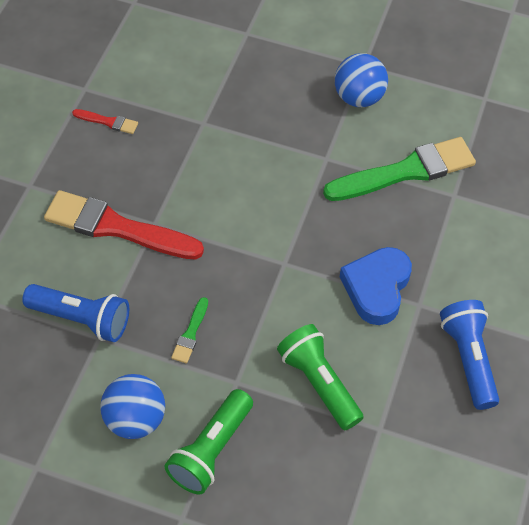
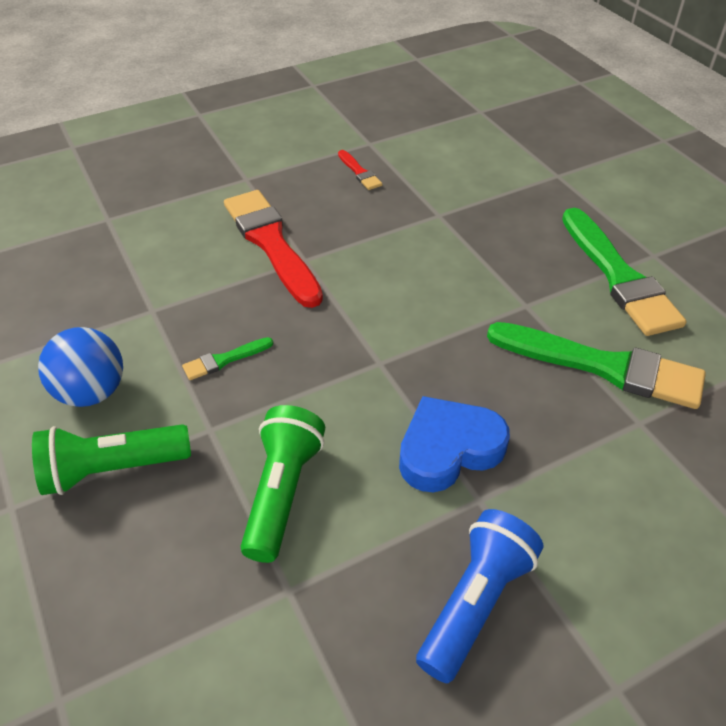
camera: 45 degrees right, 10 degrees down
blue flashlight [22,284,129,342] -> none
blue ball [335,53,388,107] -> green brush [562,208,686,336]

